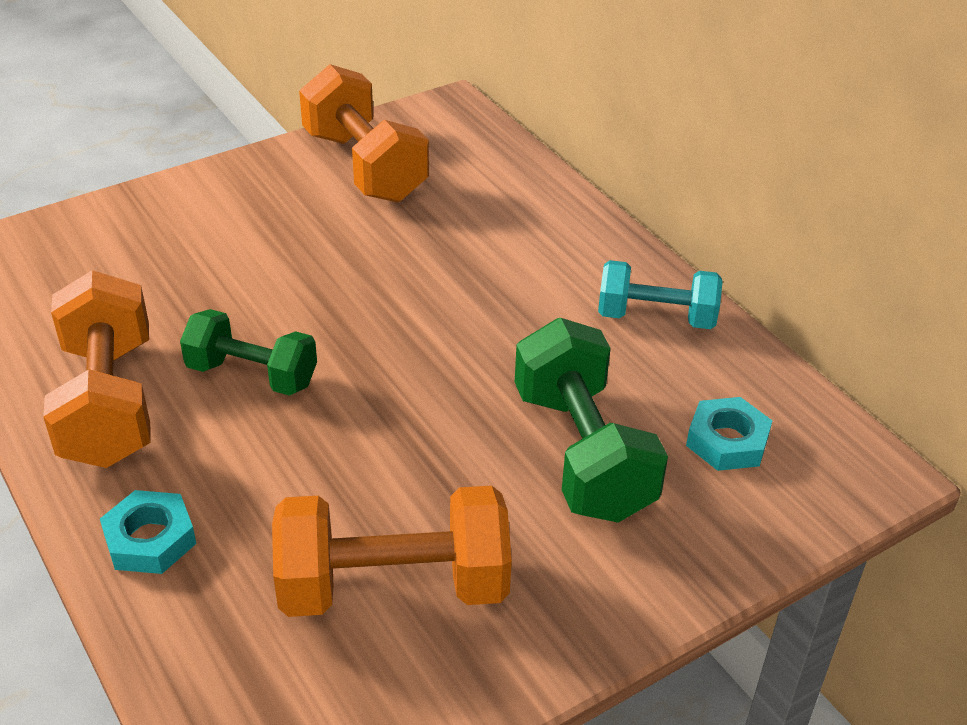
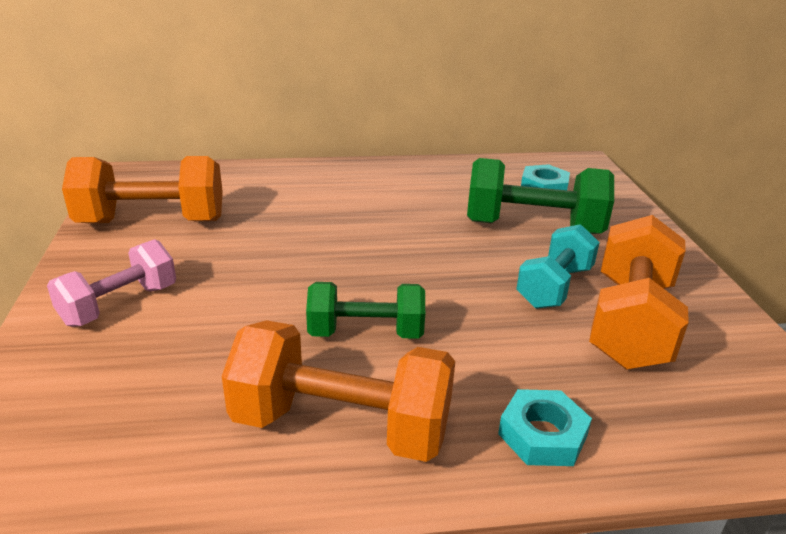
camera: 65 degrees left, 10 degrees down
green dumbbell [180,309,317,396] -> green dumbbell turned 45 degrees clockwise [306,282,425,339]
turquoise dumbbell [598,260,723,329] -> turquoise dumbbell moved to [516,224,600,309]
none -> pink dumbbell [47,239,176,327]

